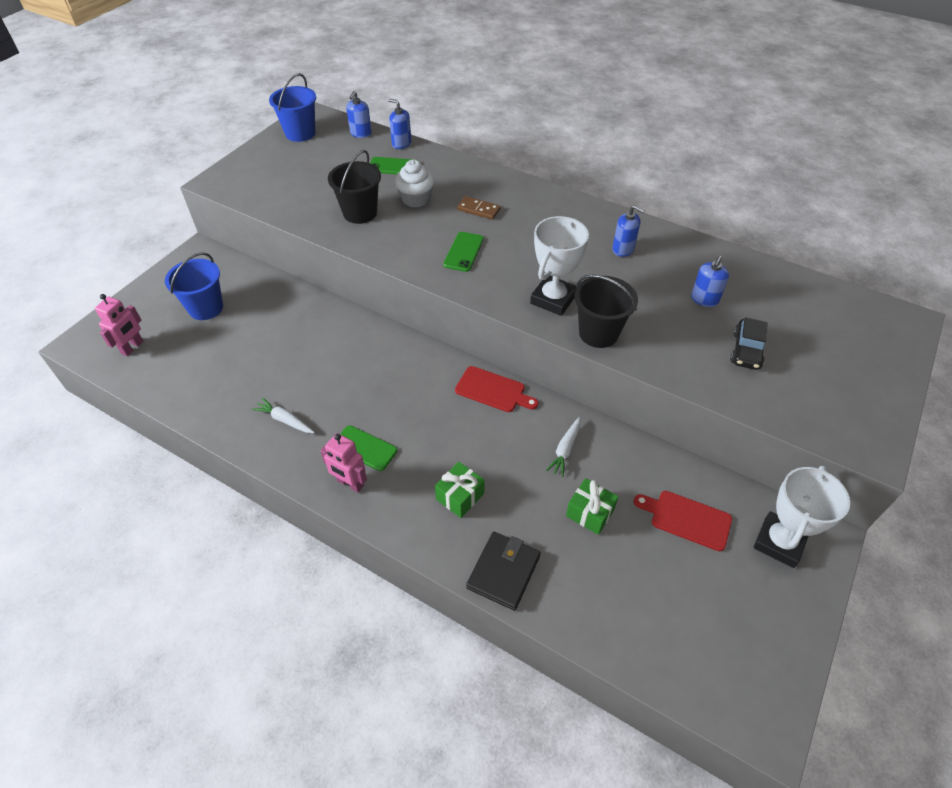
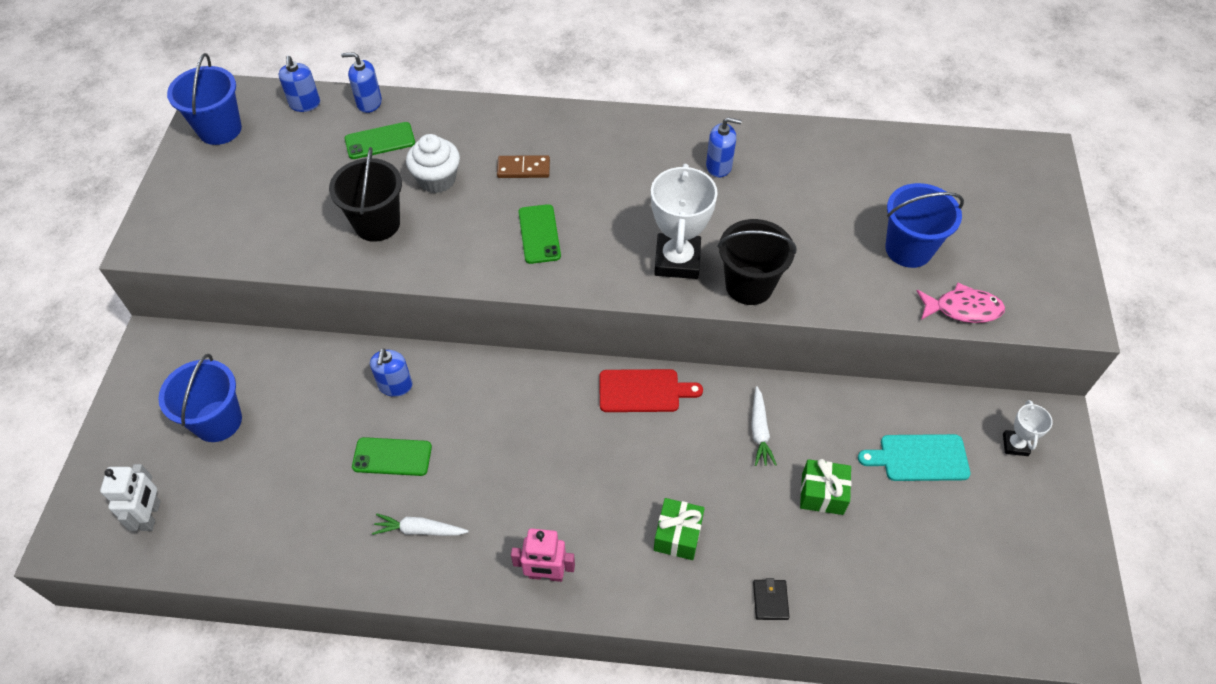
camera: 25 degrees left, 5 degrees up
pink robot [95,294,143,356] -> white robot [100,464,160,531]
green phone [340,425,398,471] -> green phone moved to [352,437,432,476]
black wallet [466,532,541,611] -> black wallet [753,578,789,620], size x0.52
red cutting board [634,491,732,551] -> turquoise cutting board [858,434,971,481]
blue soap dispenser [691,256,729,307] -> blue soap dispenser moved to [370,348,412,397]
black car [730,317,768,370] -> blue bucket [885,183,964,268]
white trophy [754,466,850,568] -> white trophy [1003,400,1053,456], size x0.52
none -> pink fish [917,283,1005,323]

